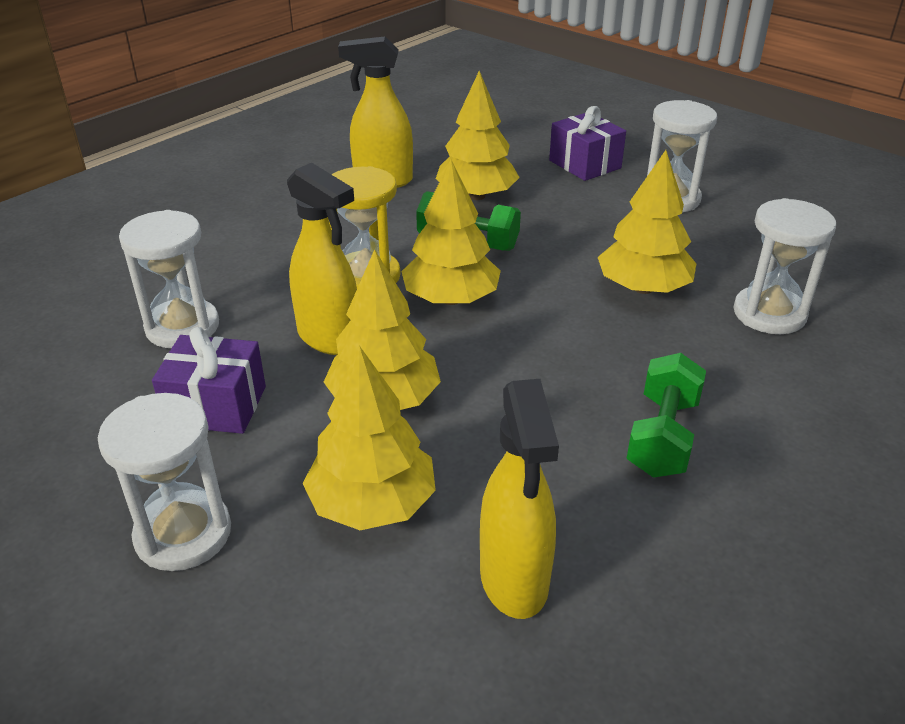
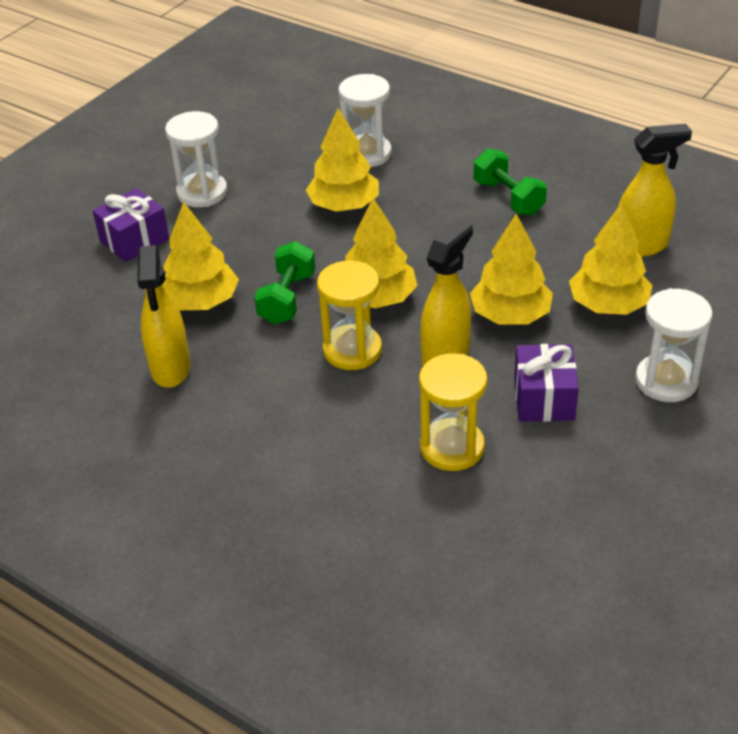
camera: 95 degrees left, 5 degrees up
white hourglass [119,210,219,348] -> yellow hourglass [419,353,487,471]
green dumbbell [627,353,706,478] -> green dumbbell turned 45 degrees clockwise [474,148,547,216]

